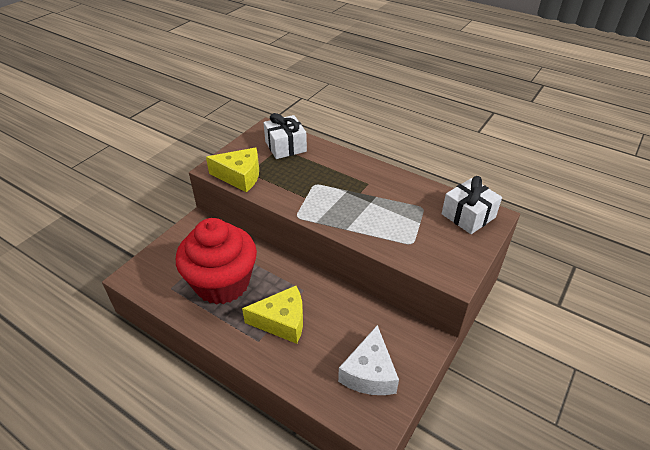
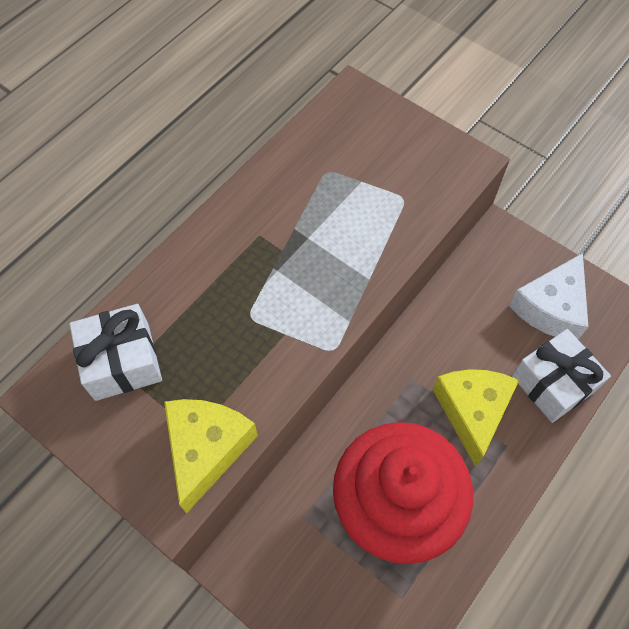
camera: 85 degrees left, 20 degrees up
white cheese [338,325,399,395] -> white cheese turned 105 degrees clockwise [509,253,588,339]
white gift [442,176,502,234] -> white gift moved to [512,329,611,423]

